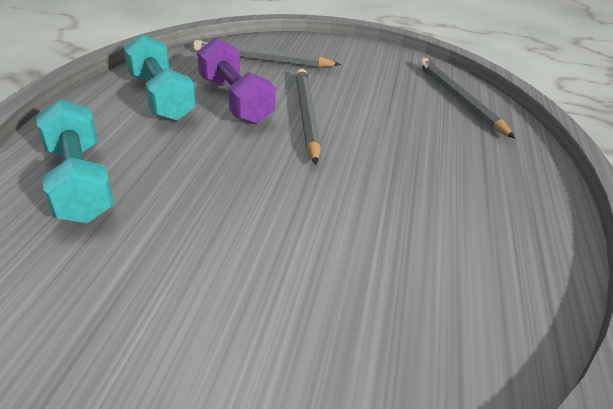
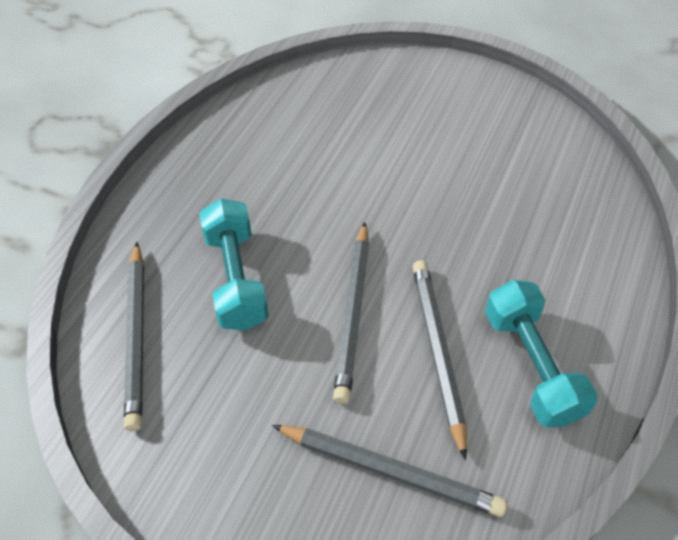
camera: 165 degrees left, 15 degrees up
turquoise dumbbell [36,99,114,223] -> turquoise dumbbell moved to [199,198,269,331]
purple dumbbell [197,38,276,124] -> grey pencil [413,260,467,460]

